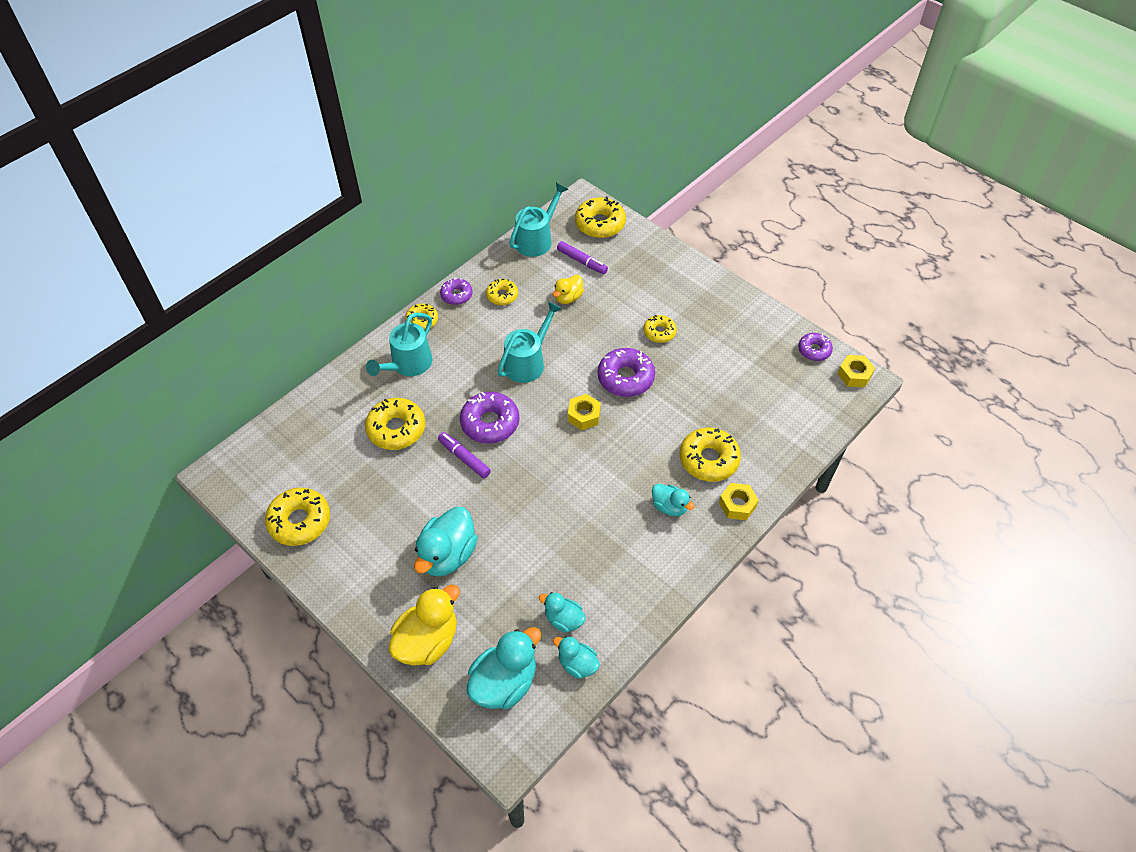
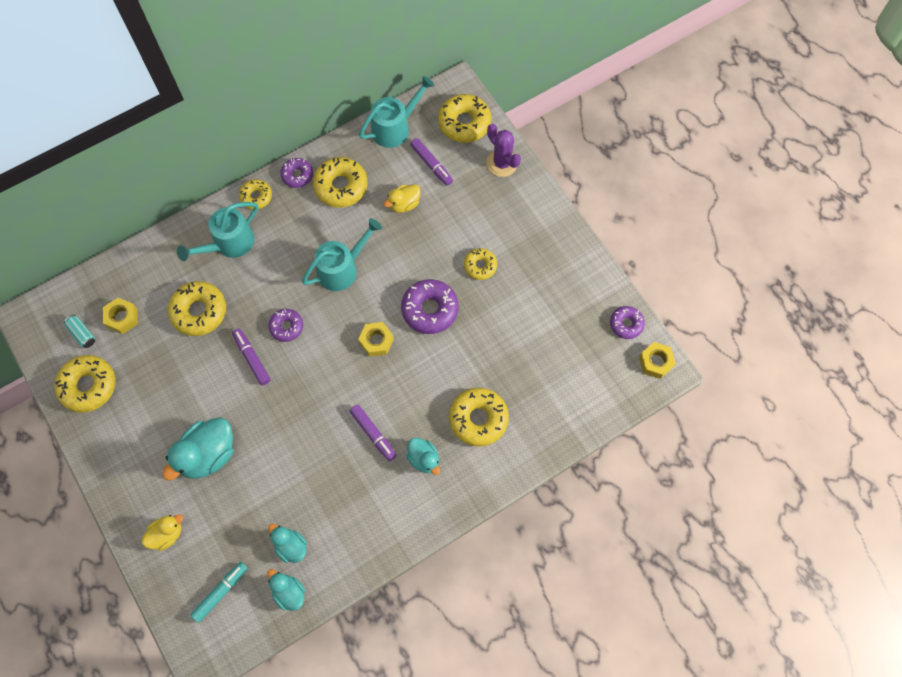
camera: 15 degrees right, 15 degrees up
yellow duck [389,585,460,666] -> yellow duck [142,514,183,551], size x0.57
purple donut [460,392,519,444] -> purple donut [268,309,303,342], size x0.60
turquoise duck [467,627,541,709] -> turquoise marker [190,562,248,623]
yellow donut [486,279,518,306] -> yellow donut [313,157,368,208], size x1.67
yellow nut [719,483,759,520] -> yellow nut moved to [103,298,138,334]
none -> turquoise can [64,315,95,348]
none -> purple marker [350,405,396,461]
none -> purple cactus [486,124,521,177]

